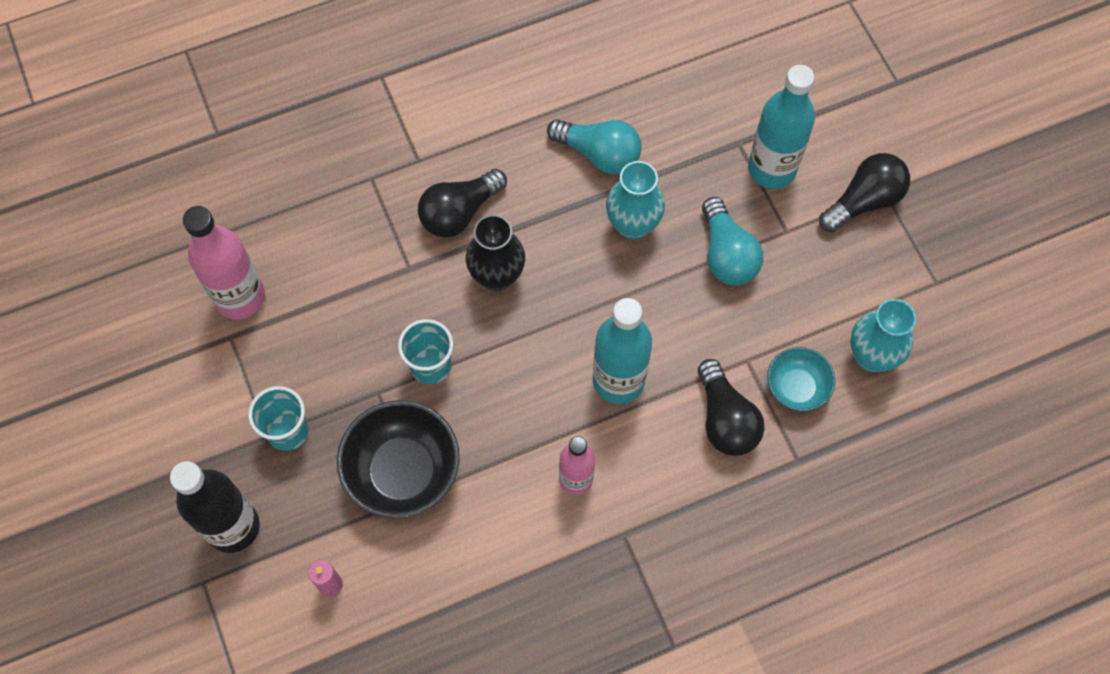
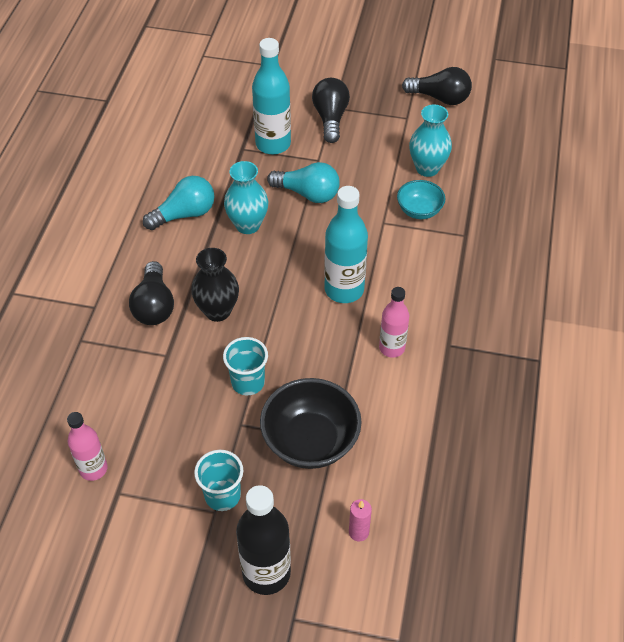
camera: 55 degrees left, 15 degrees down
pink bottle [183,206,265,320] -> pink bottle [67,412,108,481], size x0.63
black light bulb [698,359,765,456] -> black light bulb moved to [402,67,472,105]

